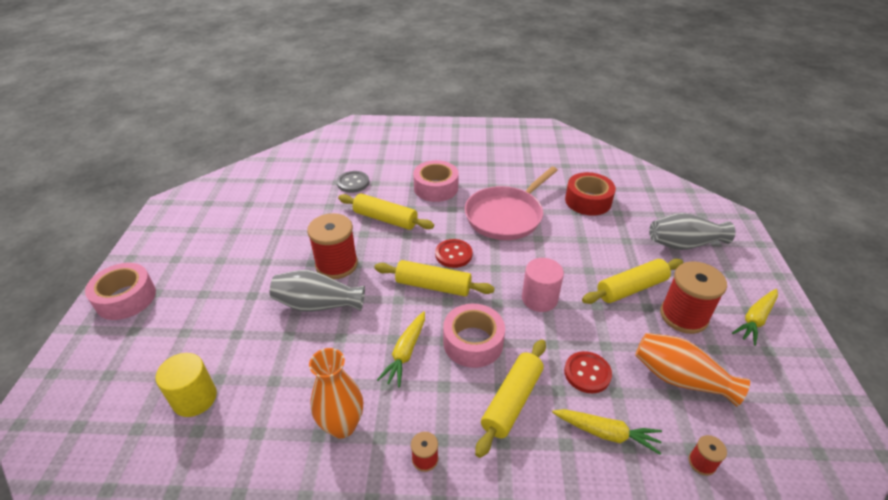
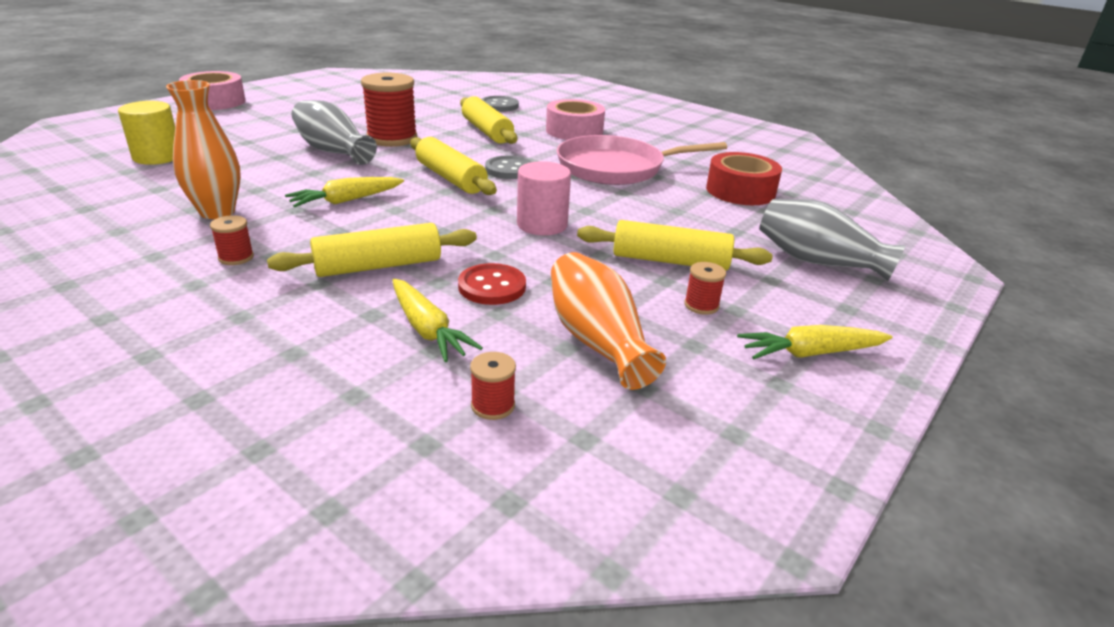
camera: 35 degrees right, 10 degrees down
red button [435,239,473,268] -> grey button [485,156,532,179]
pink tape [443,304,505,368] -> none
red spool [660,261,727,334] -> red spool [684,262,726,315], size x0.46

